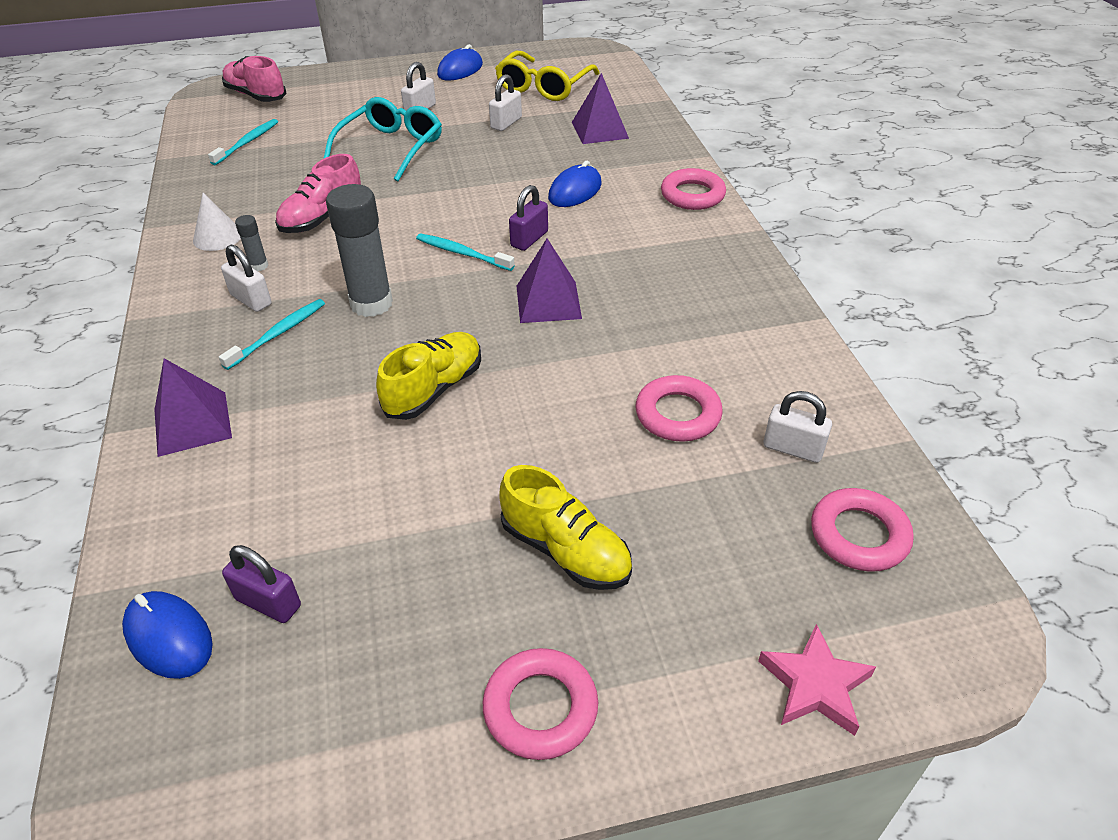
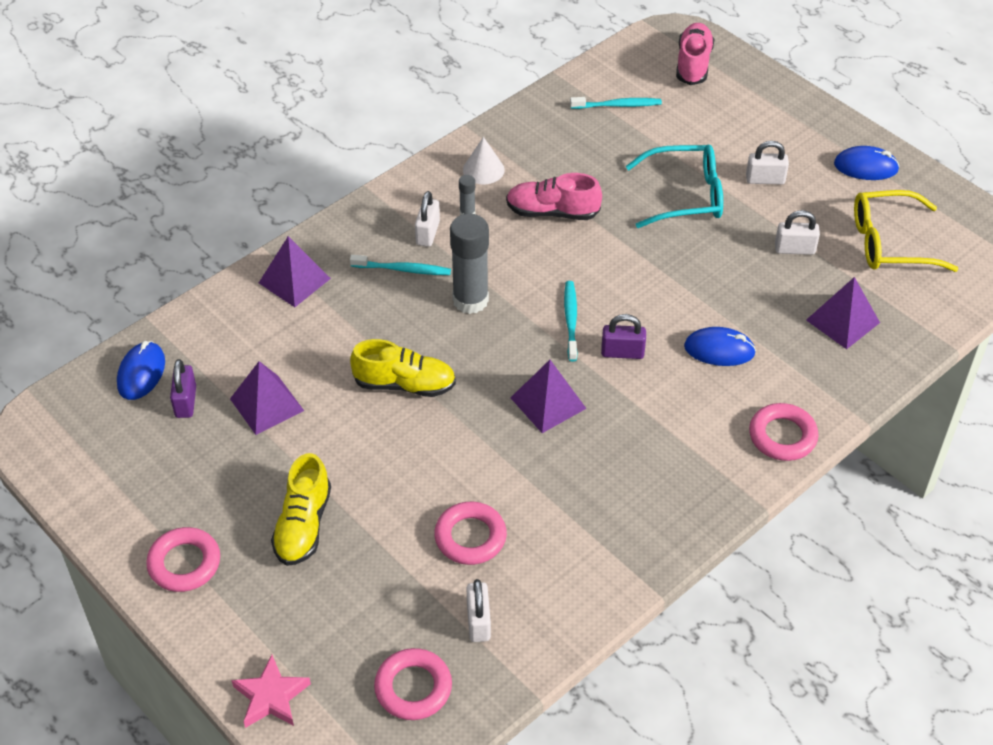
camera: 60 degrees right, 5 degrees up
none -> purple pyramid [230,361,304,435]

